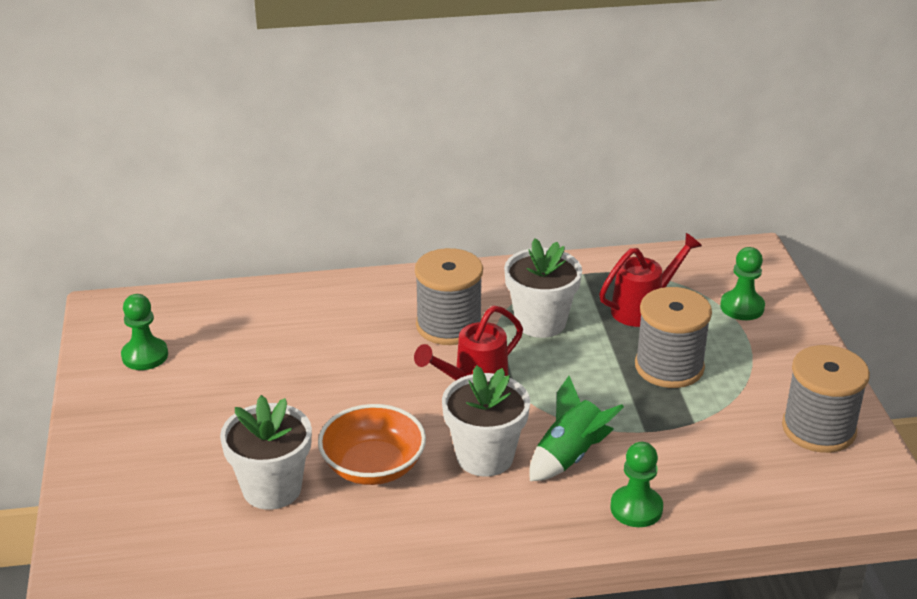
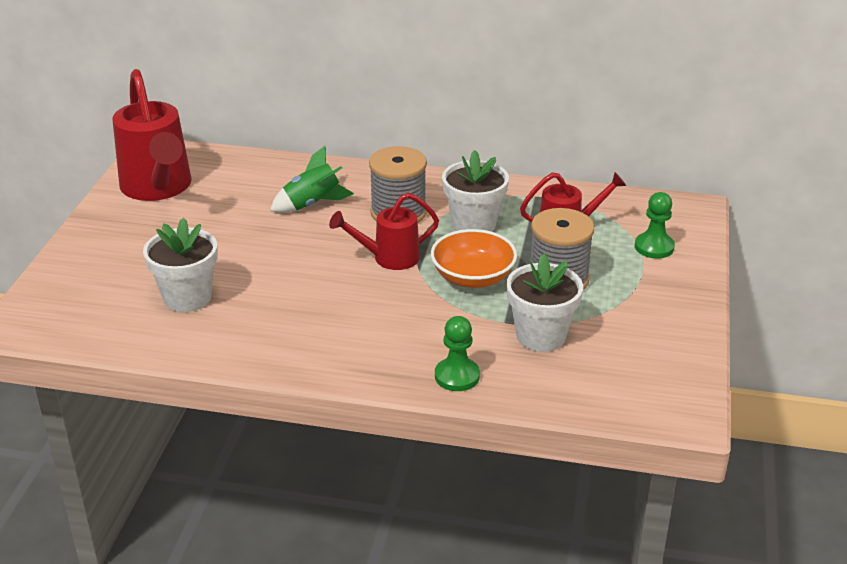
camera: 20 degrees right, 0 degrees up
green pawn [121,294,168,370] -> red watering can [112,69,192,201]
orange bowl [318,404,426,485] -> orange bowl moved to [431,229,517,288]
white flower pot [442,365,530,477] -> white flower pot moved to [507,253,583,352]
green rocket [529,376,624,481] -> green rocket moved to [270,146,354,213]
grey spool [782,345,870,453] -> none

